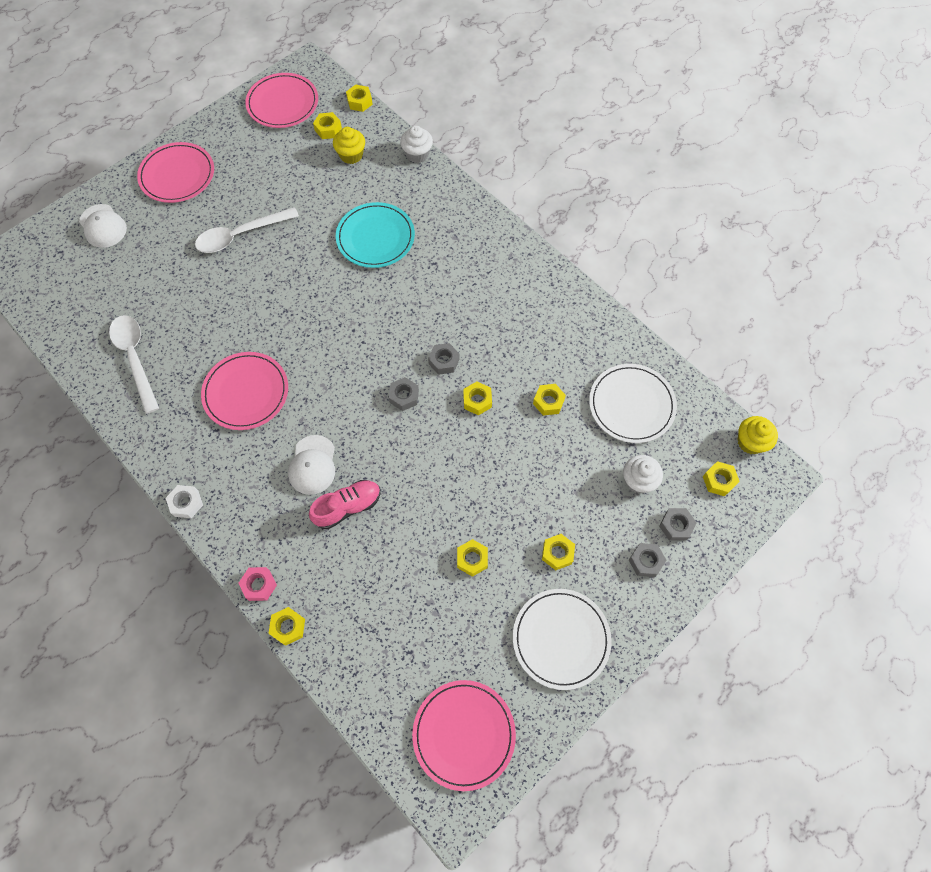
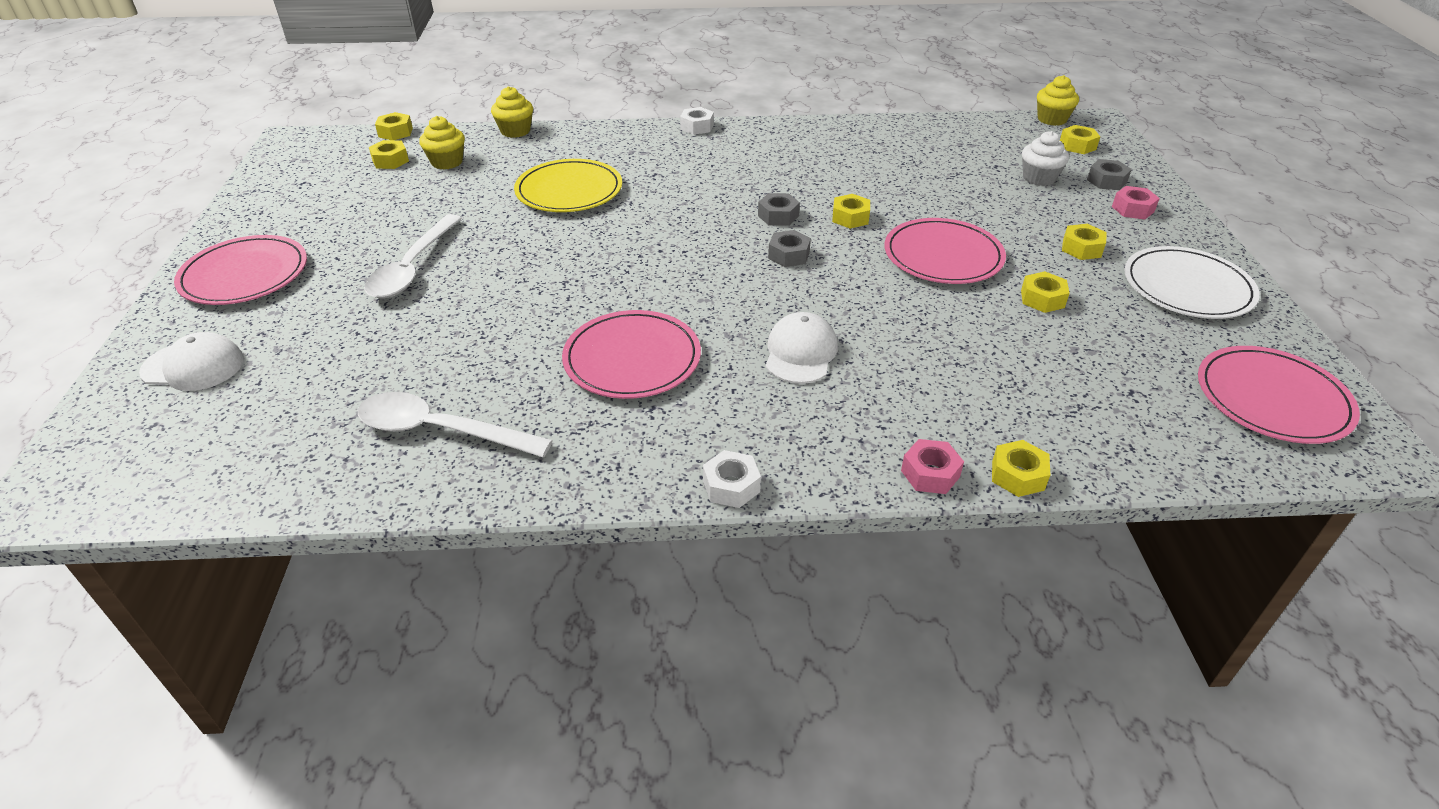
camera: 50 degrees left, 25 degrees down
pink plate [245,73,318,128] -> pink plate moved to [885,218,1006,284]
white cap [288,435,335,495] -> white cap turned 120 degrees counterclockwise [766,312,838,384]
pink shoe [309,480,381,529] -> none
turquoise plate [336,202,415,268] -> yellow plate [514,159,622,212]
white cupcake [400,126,433,163] -> yellow cupcake [491,86,533,138]
yellow nut [533,384,566,416] -> none
white plate [589,364,677,443] -> none
grey nut [629,543,666,577] -> pink nut [1112,186,1160,220]
none -> white nut [680,107,714,135]

